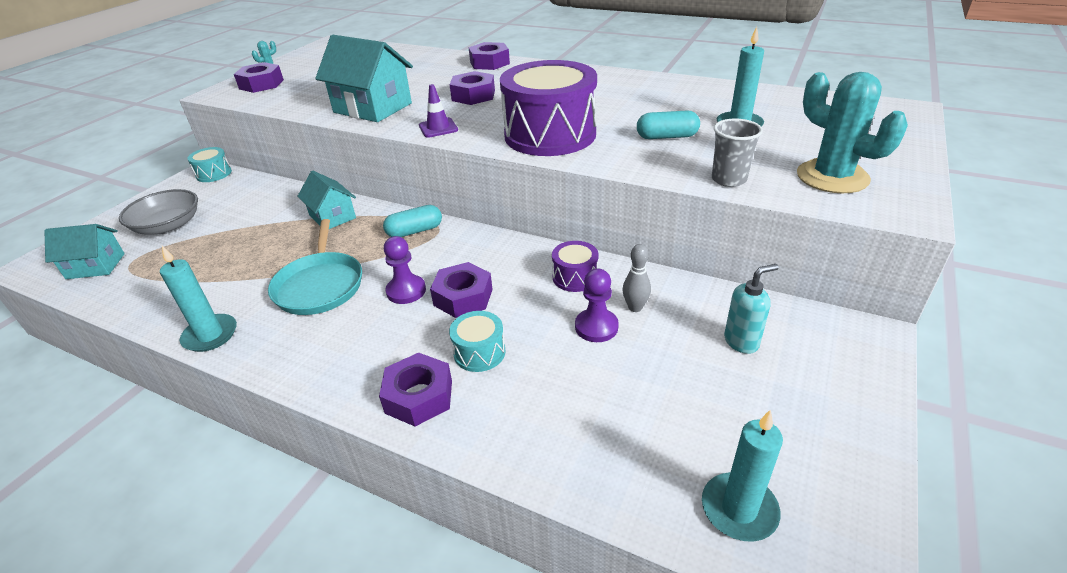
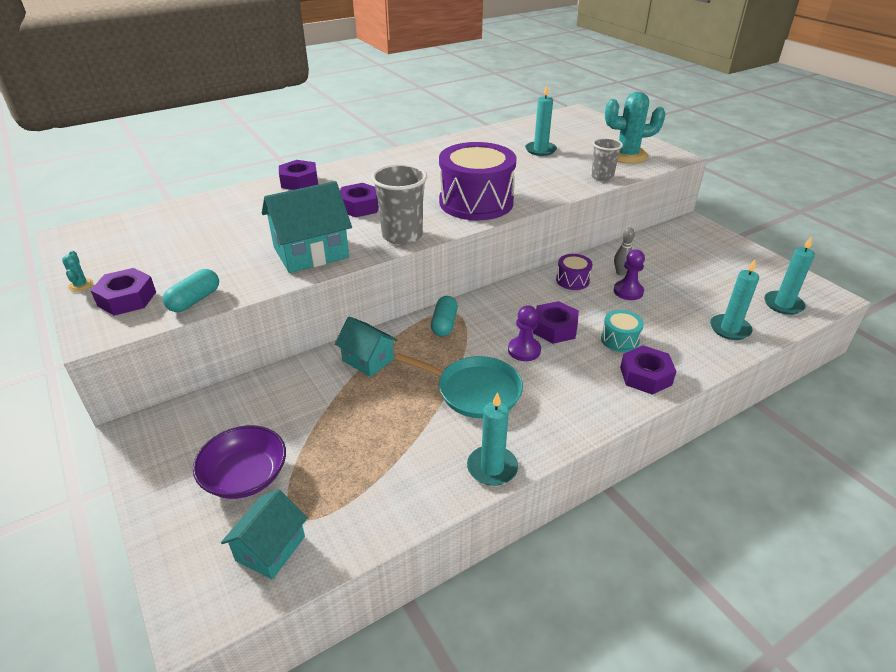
camera: 60 degrees left, 0 degrees up
grey bowl [119,189,198,235] -> purple bowl [193,425,286,499]
turquoise drum [187,147,232,182] -> none
turquoise house [297,171,356,229] -> turquoise house turned 45 degrees clockwise [335,316,398,377]
purple traffic cone [419,84,458,138] -> grey cup [371,164,427,245]
turquoise capsule [637,111,700,139] -> turquoise capsule moved to [163,269,219,312]
turquoise soap dispenser [724,264,779,354] -> none
none -> turquoise candle [710,259,759,340]

